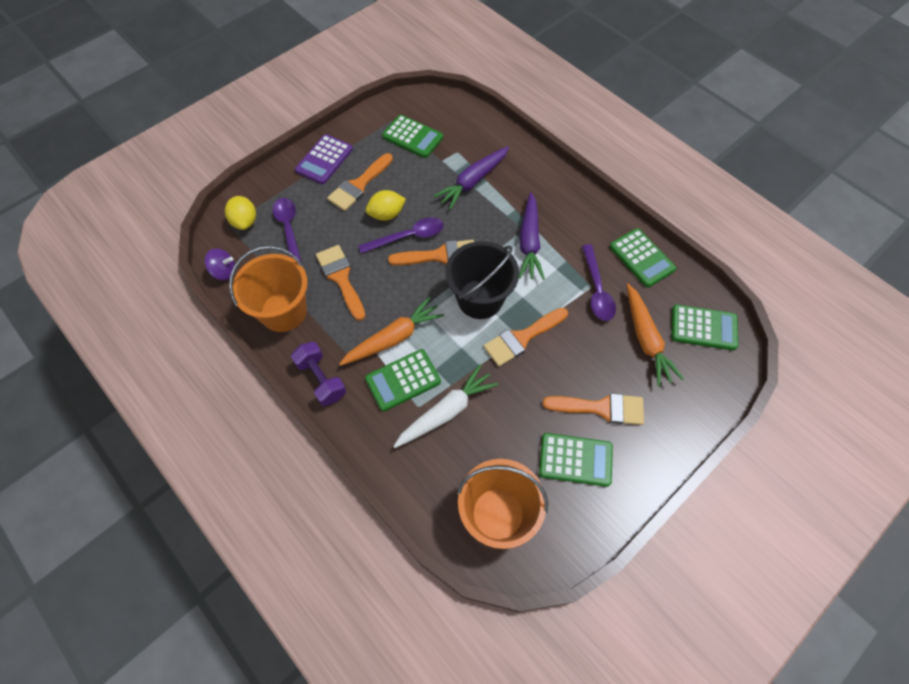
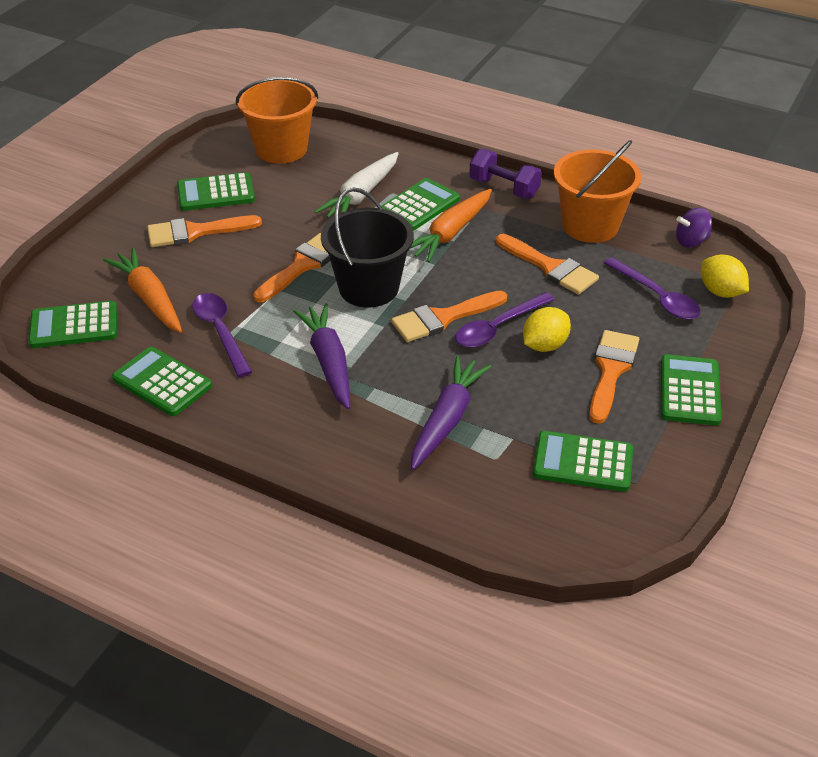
camera: 160 degrees right, 20 degrees down
purple calculator [295,134,353,184] -> green calculator [661,354,722,426]

